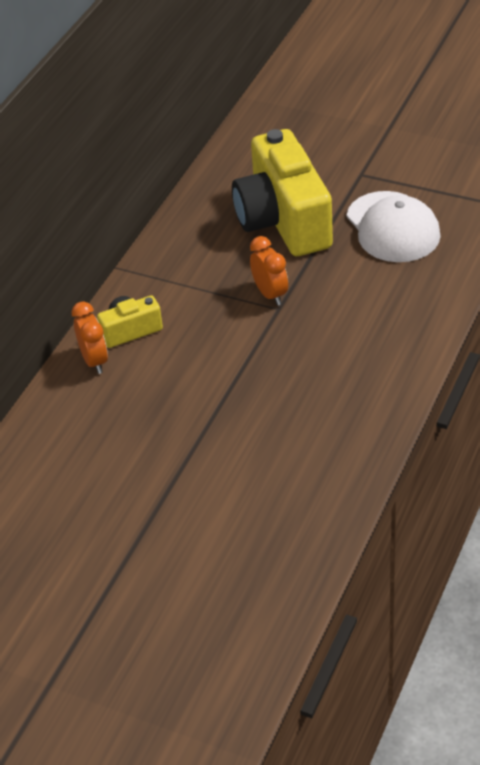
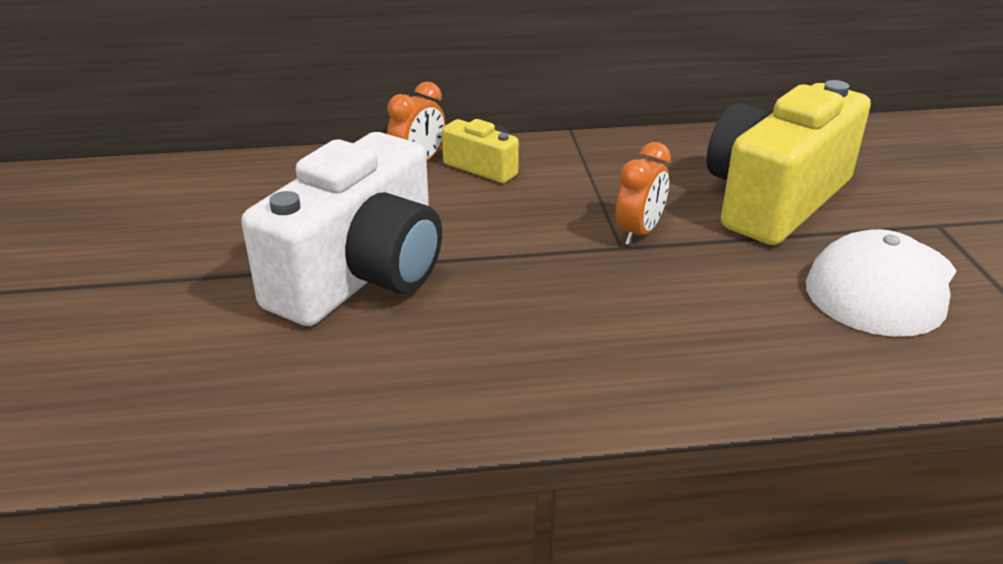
camera: 55 degrees right, 10 degrees down
none -> white camera [241,132,442,326]

